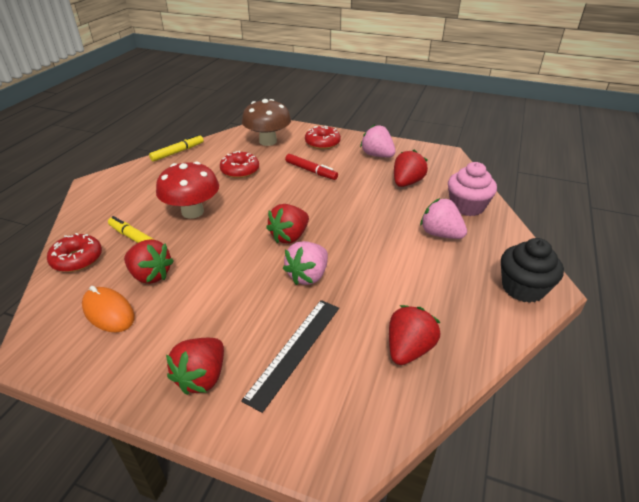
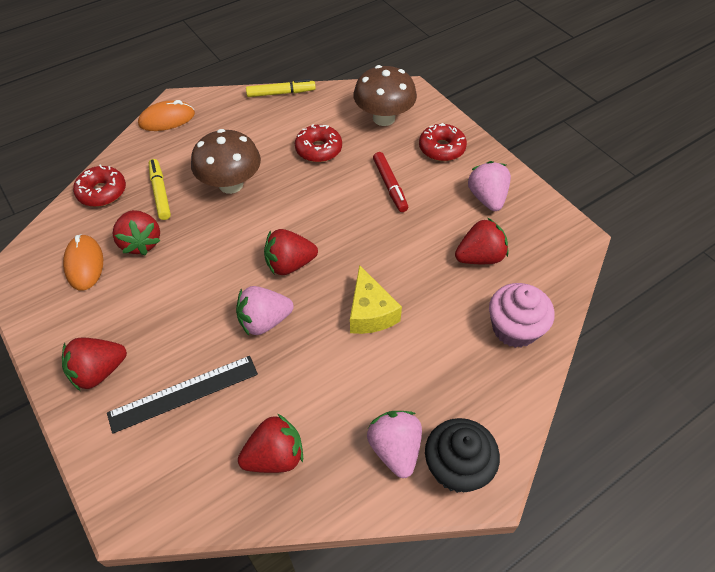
camera: 35 degrees right, 15 degrees up
red mushroom [156,162,219,219] -> brown mushroom [191,129,261,194]
pink strawberry [420,198,467,239] -> pink strawberry moved to [367,411,422,478]
none -> orange mouse [138,100,195,131]
none -> yellow cheese [350,265,402,334]

